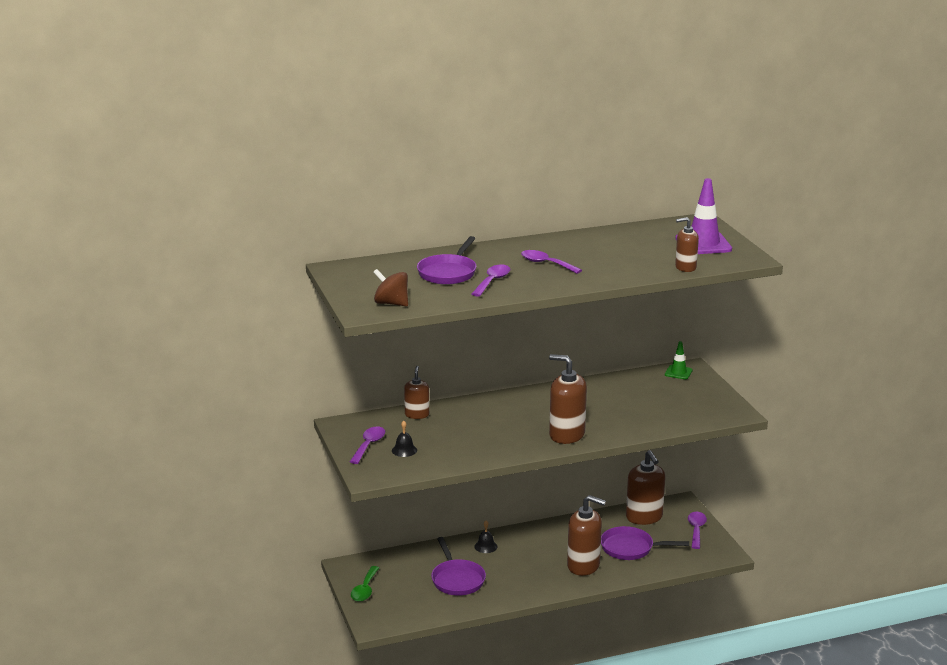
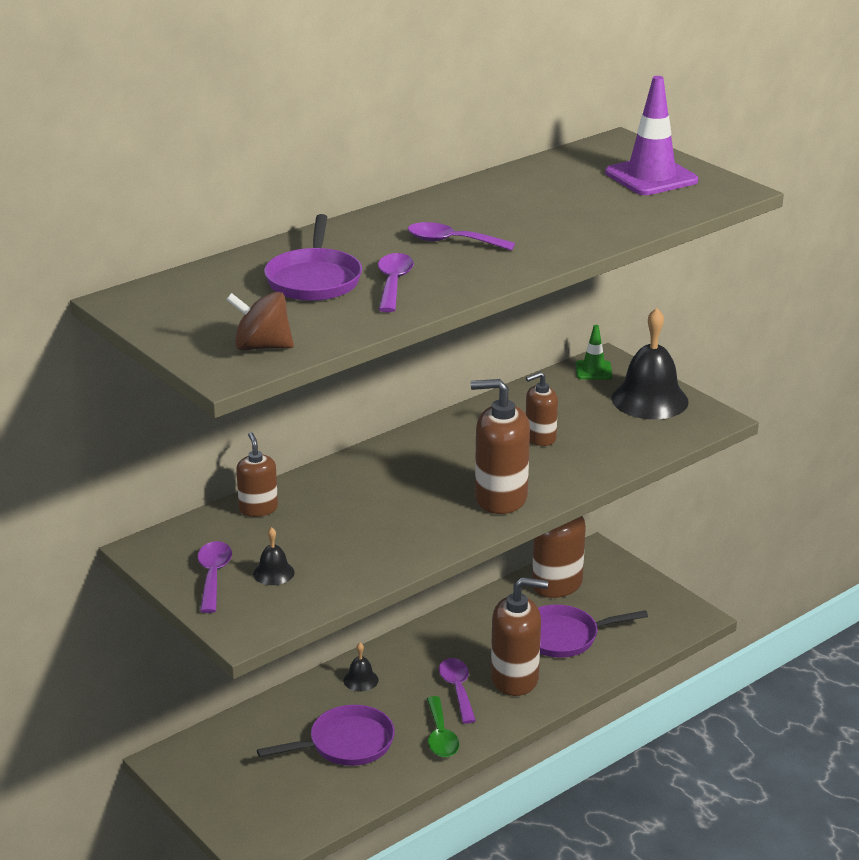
camera: 20 degrees left, 5 degrees up
green spoon [351,566,379,602] -> green spoon moved to [427,696,459,757]
purple pan [431,537,486,596] -> purple pan turned 75 degrees counterclockwise [257,705,395,766]
brown soap dispenser [675,217,699,272] -> brown soap dispenser moved to [526,372,558,446]
purple spoon [688,512,707,549] -> purple spoon moved to [439,658,476,724]
none -> black bell [612,308,689,419]

